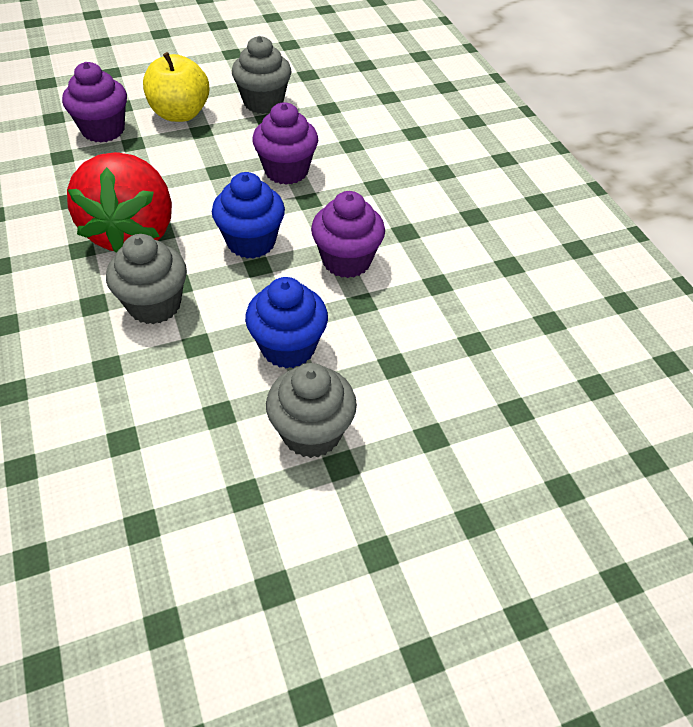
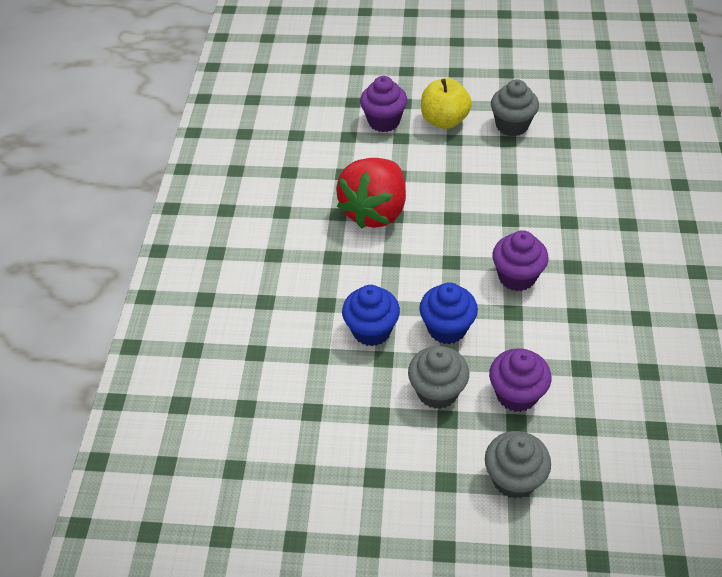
camera: 30 degrees right, 0 degrees up
grey cupcake [106,234,187,324] -> grey cupcake moved to [485,431,551,499]
blue cupcake [212,172,285,259] -> blue cupcake moved to [342,285,400,346]
purple cupcake [252,102,318,185] -> purple cupcake moved to [489,348,551,412]

